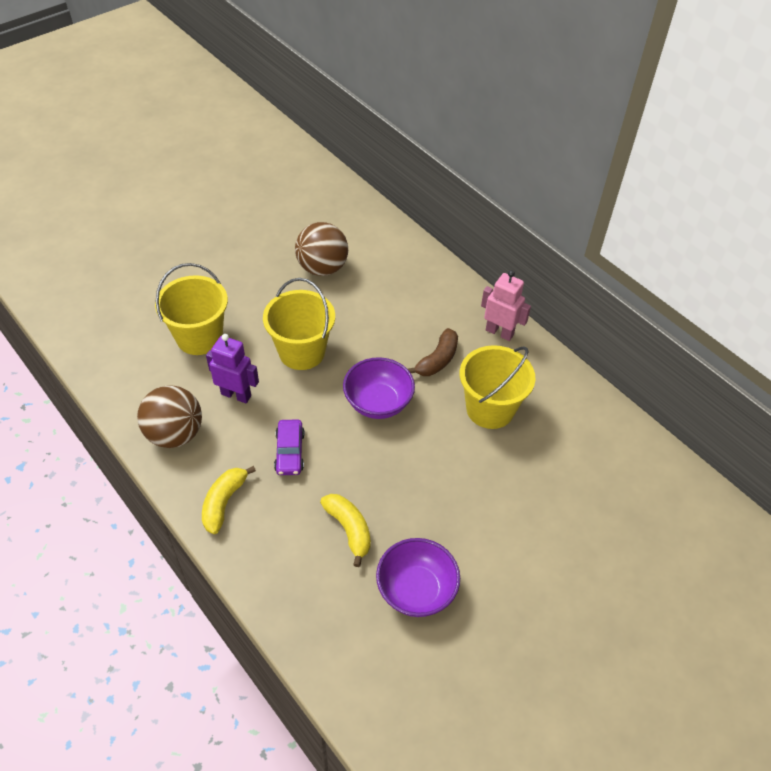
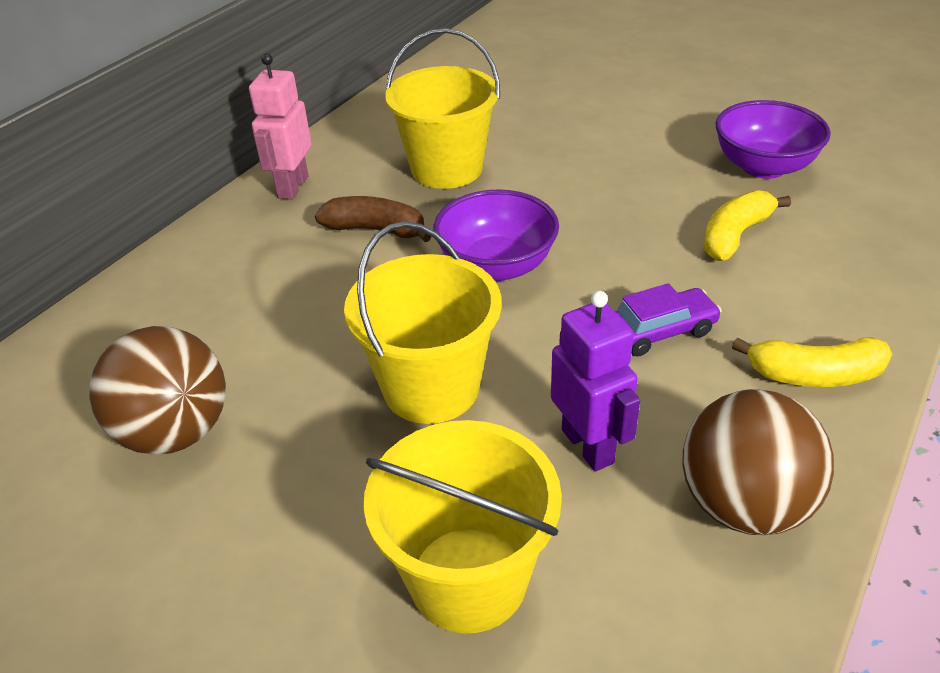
camera: 105 degrees left, 10 degrees down
purple robot [206,334,259,403] -> purple robot turned 150 degrees clockwise [551,291,640,471]

